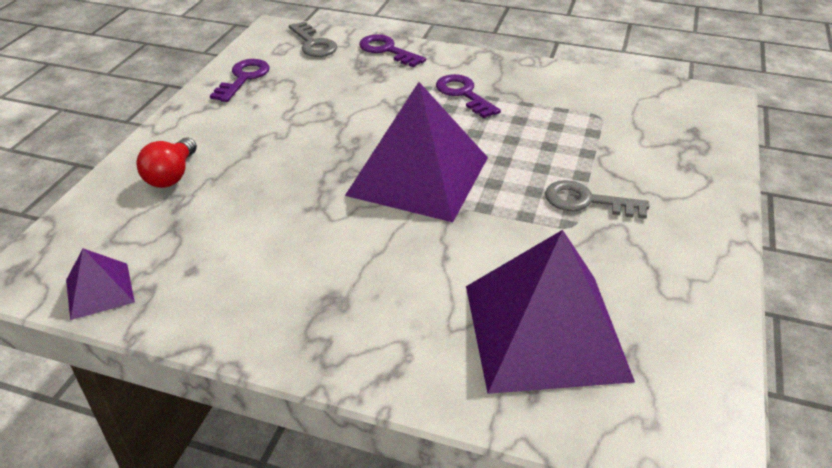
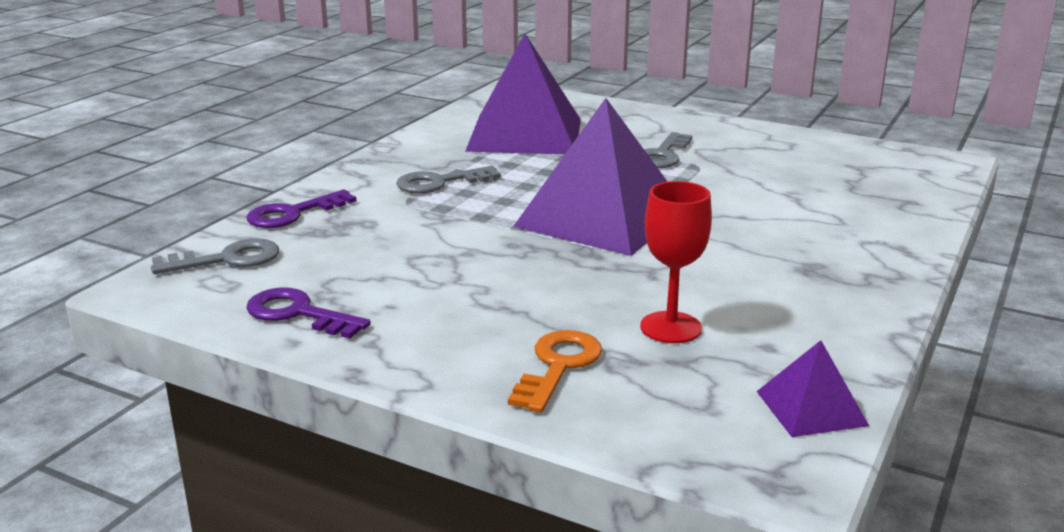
camera: 80 degrees left, 15 degrees down
red light bulb [137,138,197,188] -> orange key [508,330,602,413]
purple key [436,74,501,118] -> grey key [396,166,501,194]
purple pyramid [466,230,635,394] -> purple pyramid moved to [465,34,581,154]
none -> red goblet [640,181,712,343]

